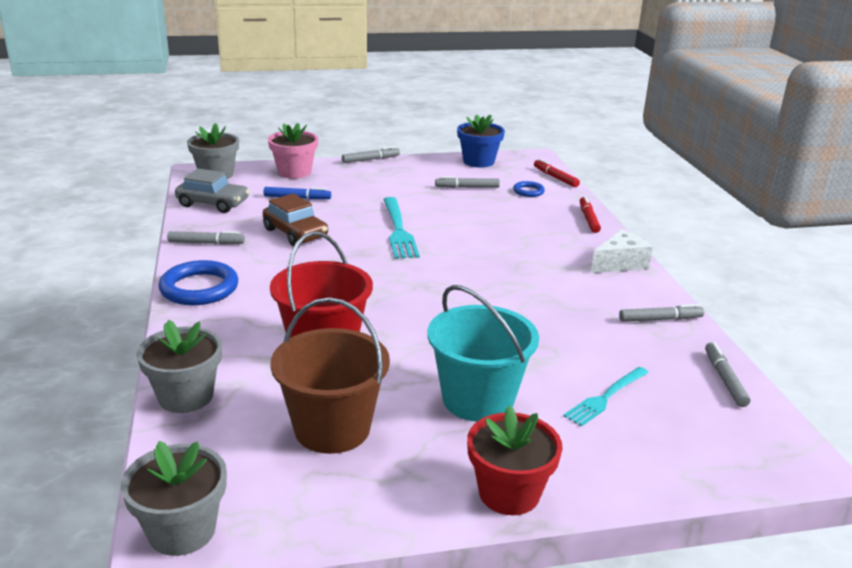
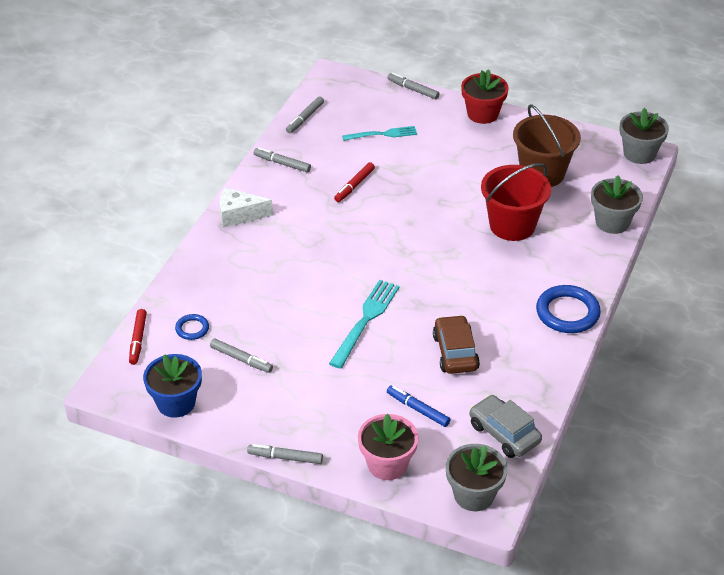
camera: 145 degrees left, 15 degrees up
grey marker [167,231,245,245] -> grey marker moved to [388,73,440,99]
turquoise bucket [428,285,539,422] -> none
red marker [580,196,601,233] -> red marker moved to [334,162,375,202]

